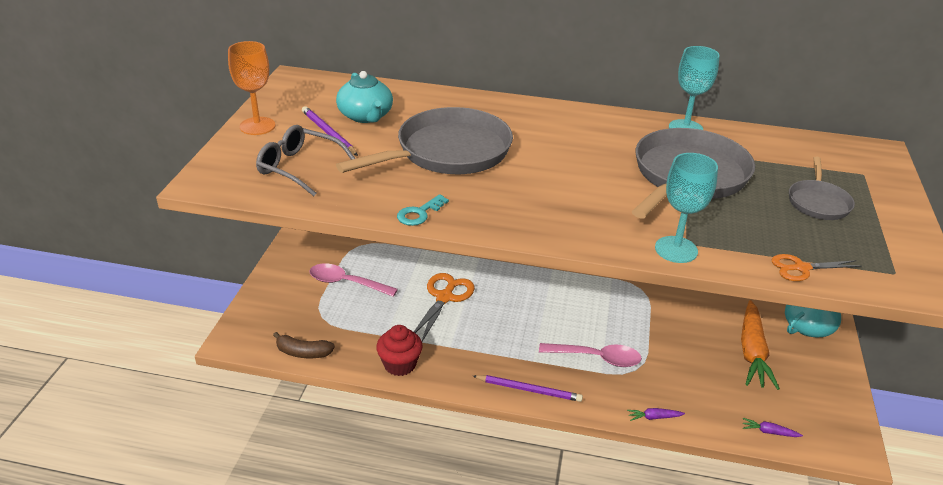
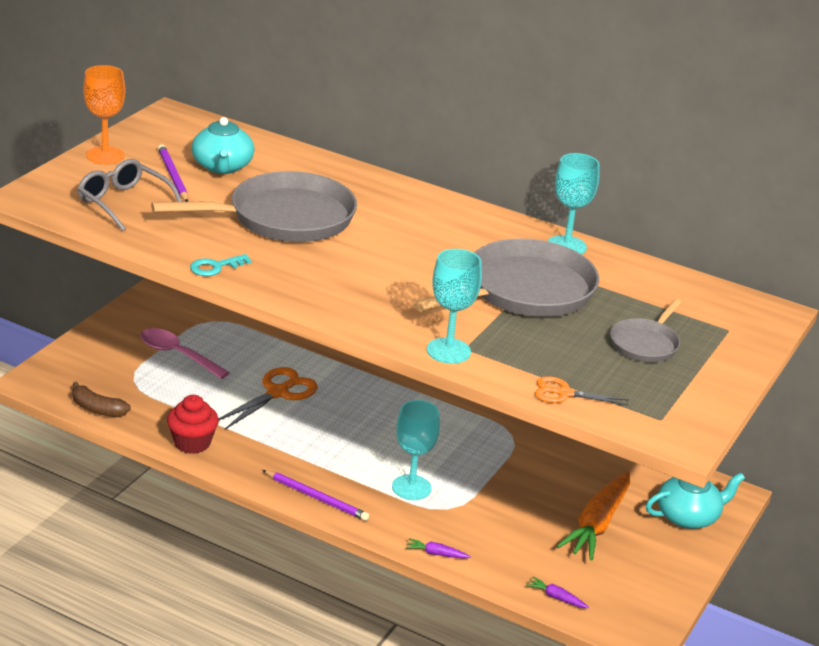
camera: 15 degrees right, 5 degrees down
pink spoon [539,343,642,367] -> turquoise goblet [392,400,440,500]

